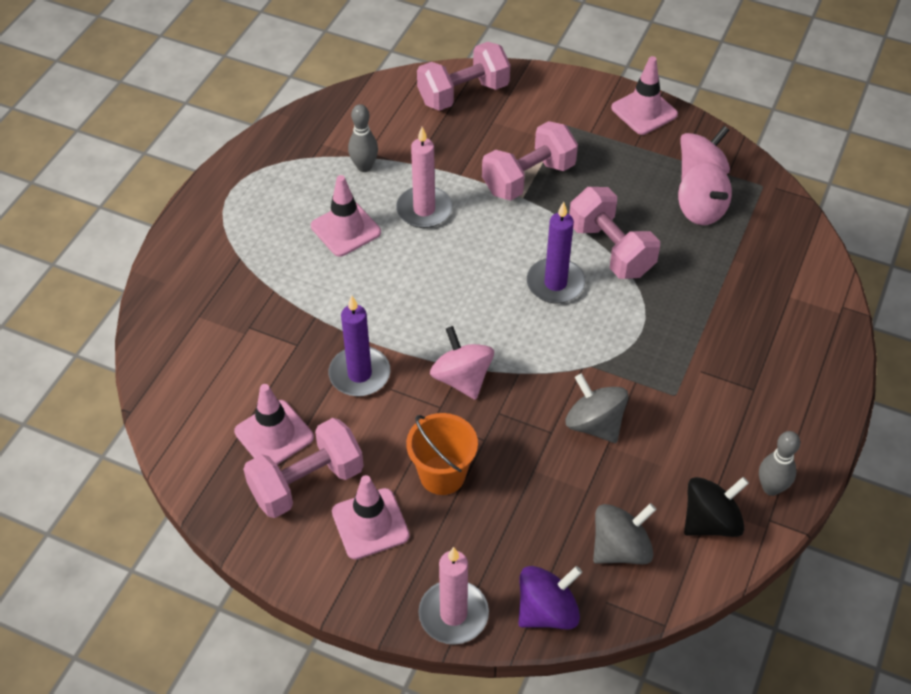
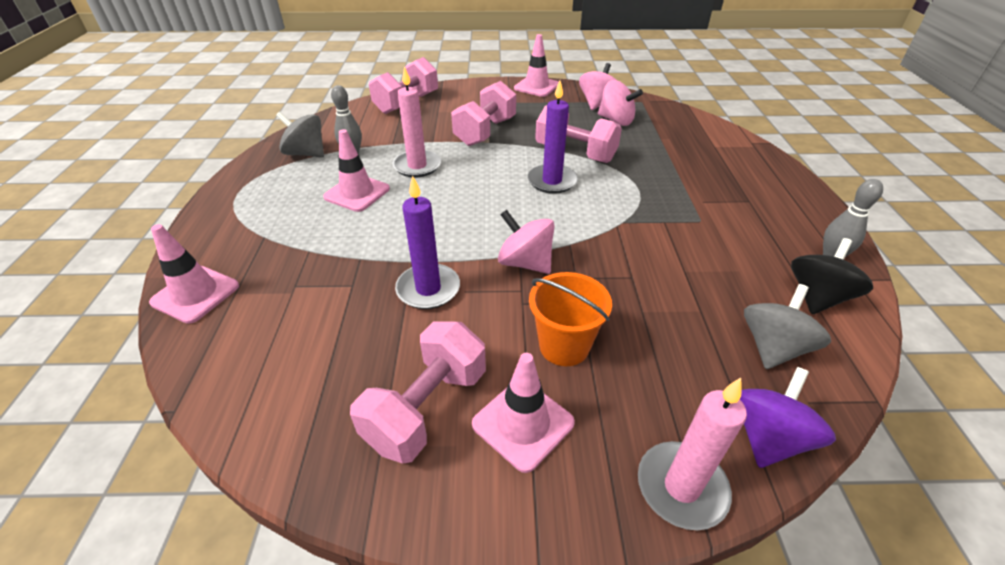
camera: 25 degrees left, 10 degrees down
pink traffic cone [234,384,314,465] -> pink traffic cone moved to [149,224,239,324]
grey spinning top [566,373,628,443] -> grey spinning top moved to [276,111,324,157]

